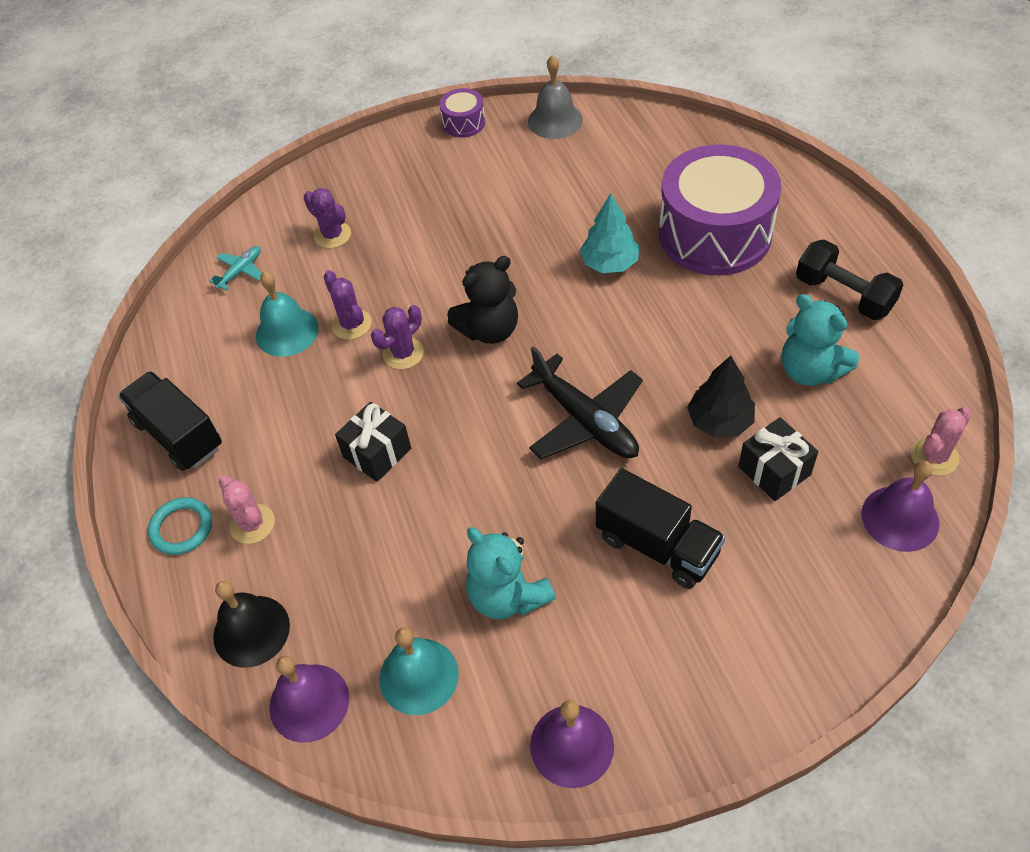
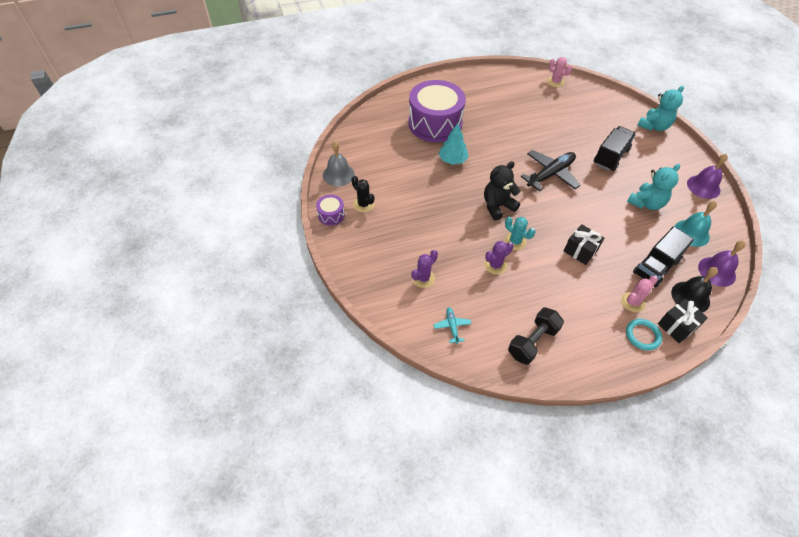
camera: 95 degrees left, 0 degrees up
black truck [118,371,222,471] -> black truck moved to [633,226,694,288]
turquoise plane [209,246,262,290] -> turquoise plane turned 45 degrees clockwise [434,307,472,344]
turquoise bell [256,271,319,357] -> none
purple cactus [371,305,424,369] -> turquoise cactus [504,217,536,250]
black teddy bear [447,256,518,344] -> black teddy bear turned 90 degrees counterclockwise [484,161,521,221]
black tree [687,356,755,438] -> none
black gift [738,417,818,501] -> black gift moved to [658,299,708,343]
turquoise teddy bear [782,294,859,386] -> turquoise teddy bear moved to [637,86,684,131]
black dumbbell [796,239,903,320] -> black dumbbell moved to [508,307,564,365]
purple bell [861,461,940,552] -> none
none -> black cactus [351,176,374,212]

